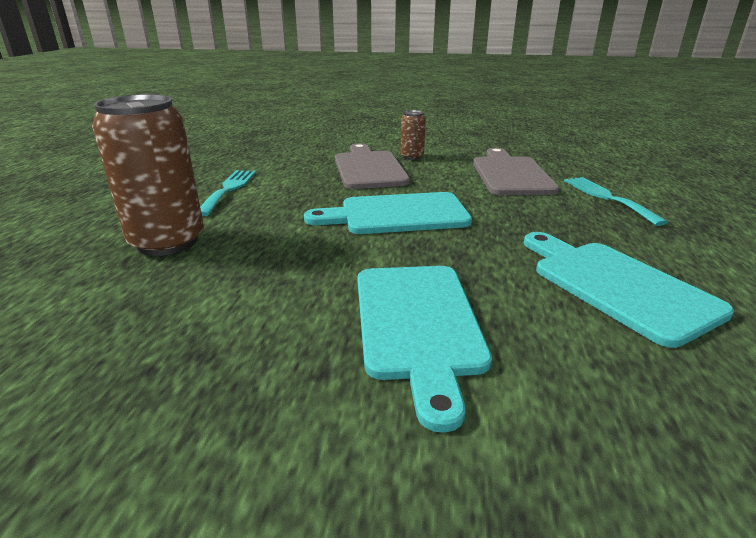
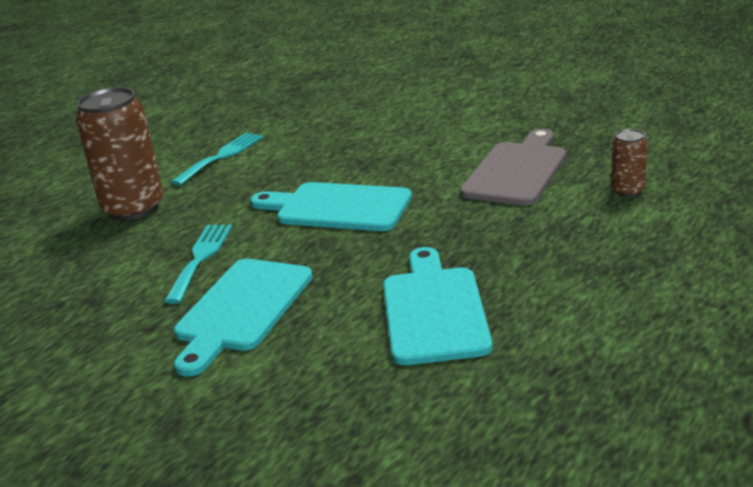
camera: 30 degrees right, 0 degrees up
grey cutting board [335,143,410,189] -> none
brown can [400,110,426,160] -> brown can moved to [612,129,647,197]
turquoise fork [564,177,668,226] -> turquoise fork moved to [164,225,232,304]

